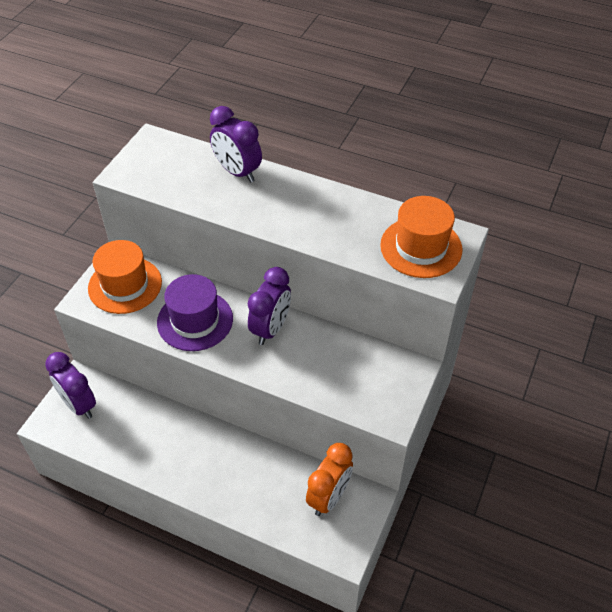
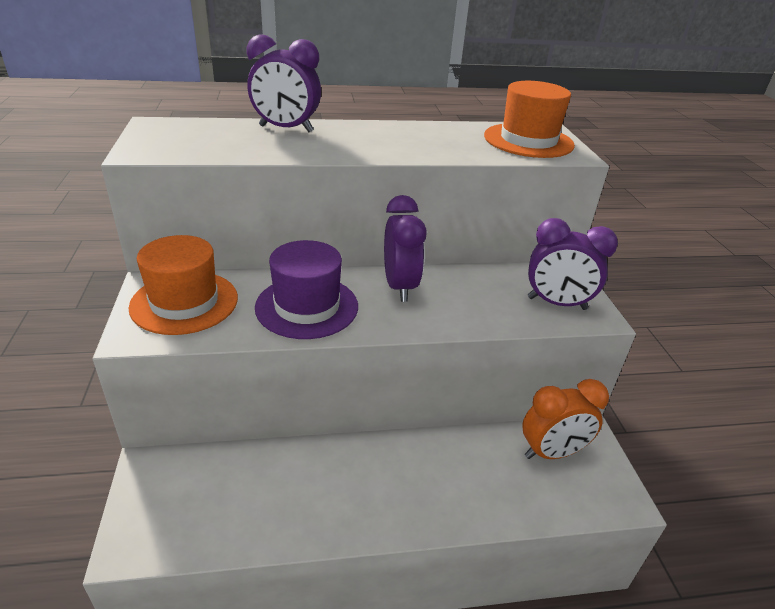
camera: 35 degrees left, 15 degrees down
purple clock [45,352,96,419] -> purple clock moved to [528,218,618,310]
orange clock [306,443,353,516] -> orange clock turned 75 degrees clockwise [522,379,609,459]

